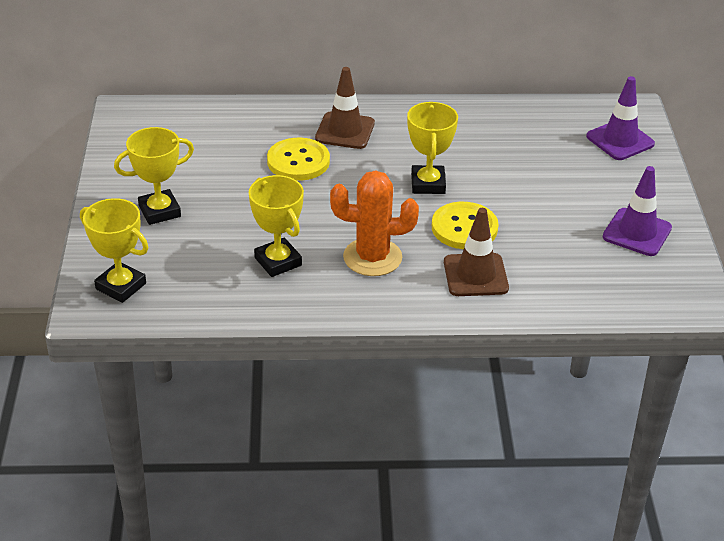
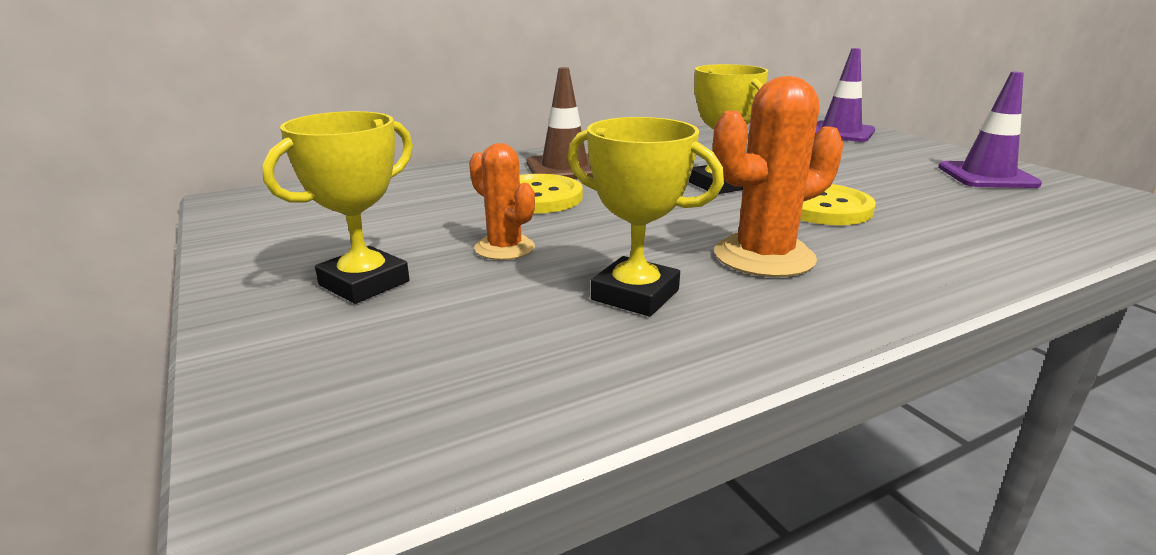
camera: 25 degrees left, 15 degrees down
yellow trophy [80,198,148,303] -> none
brown traffic cone [444,208,509,296] -> none
none -> orange cactus [469,143,535,260]

